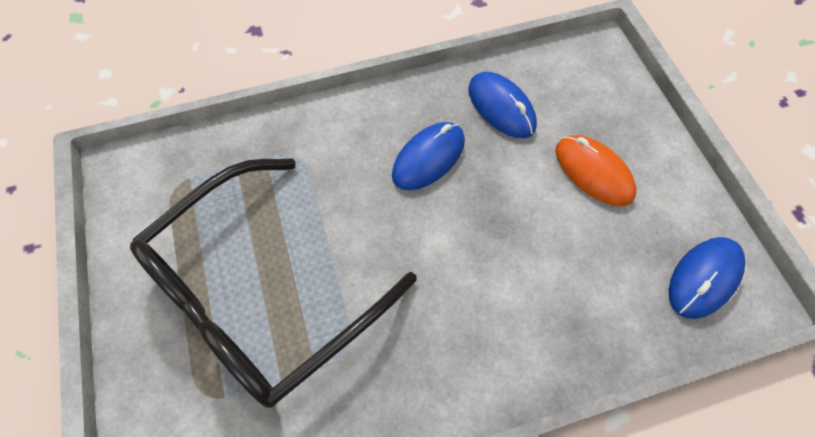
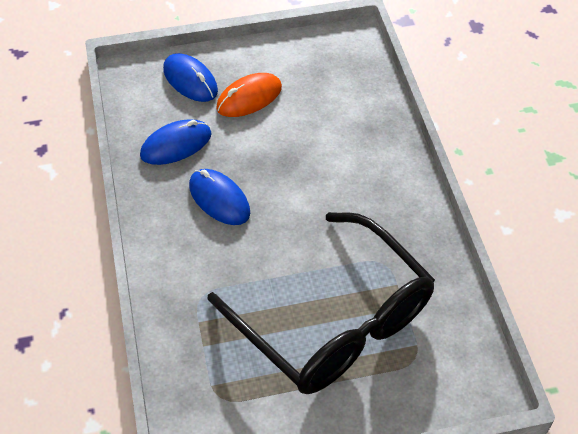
camera: 85 degrees left, 10 degrees down
blue mouse [669,237,746,319] -> blue mouse moved to [163,53,218,102]

